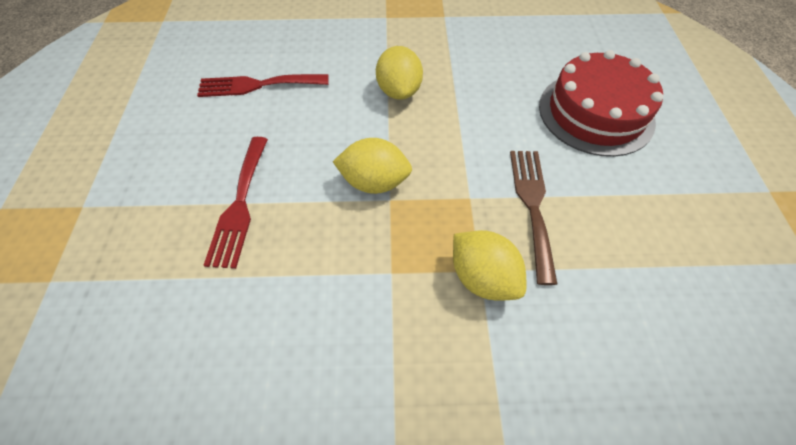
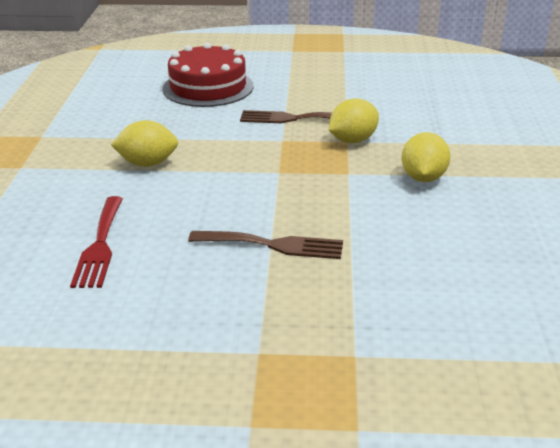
camera: 85 degrees left, 25 degrees down
red fork [204,137,268,269] -> brown fork [188,231,343,259]
yellow lemon [333,138,412,194] -> yellow lemon moved to [402,132,450,182]

